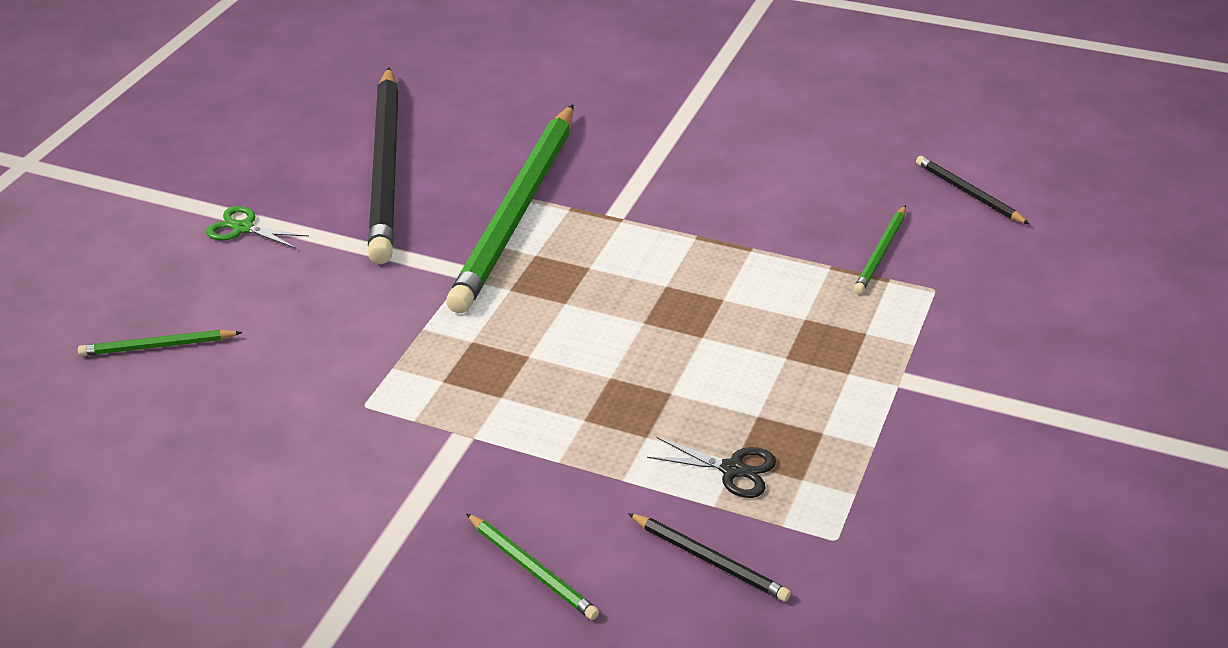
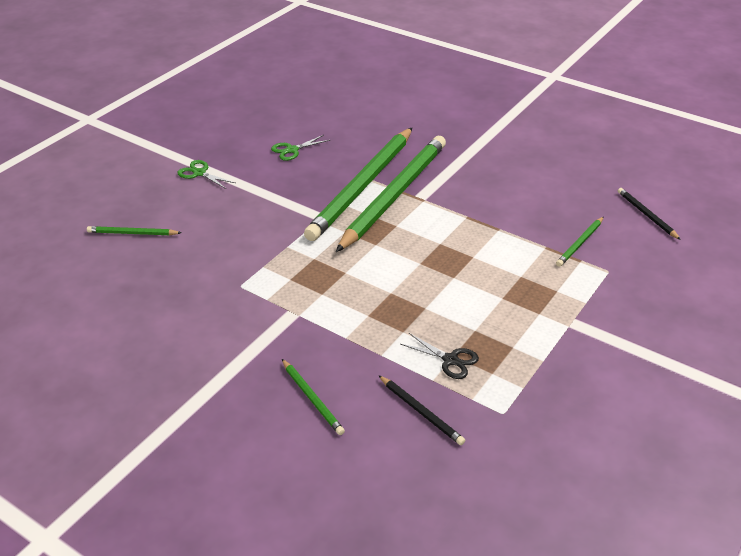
camera: 10 degrees right, 0 degrees up
black pencil [368,67,399,264] -> green scissors [271,135,330,161]
none -> green pencil [336,136,446,252]

